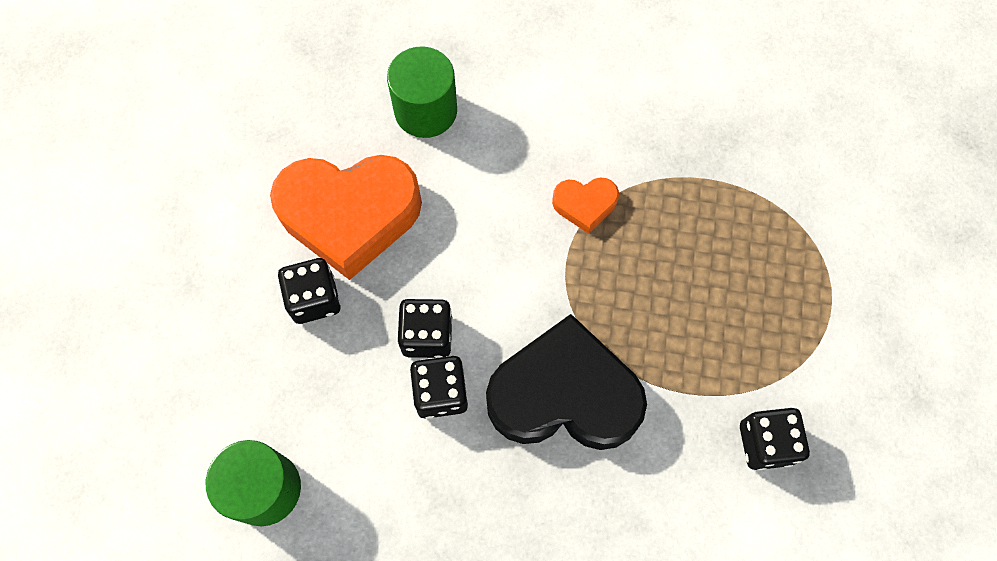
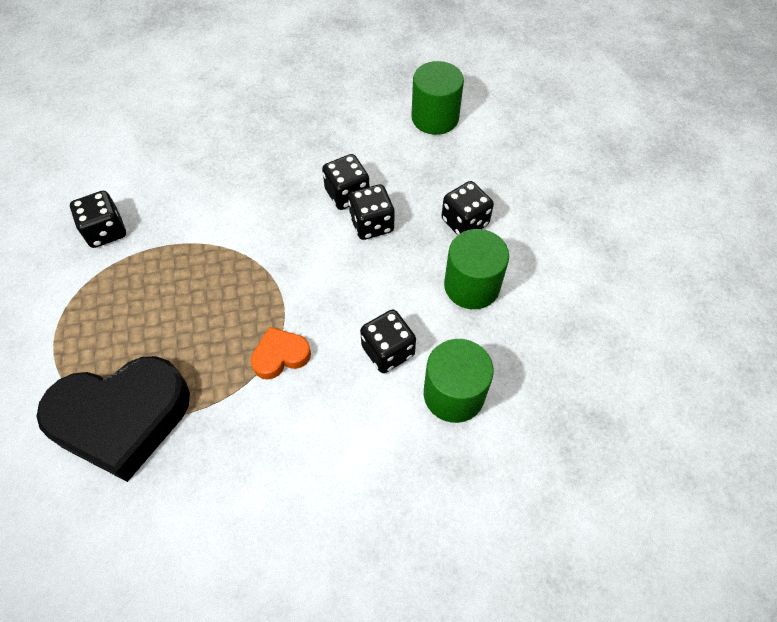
camera: 160 degrees right, 10 degrees down
orange heart [270,155,422,280] -> green cylinder [444,229,509,309]
black heart [486,314,647,450] -> black heart moved to [36,356,190,482]
none -> black dice [360,309,416,373]

